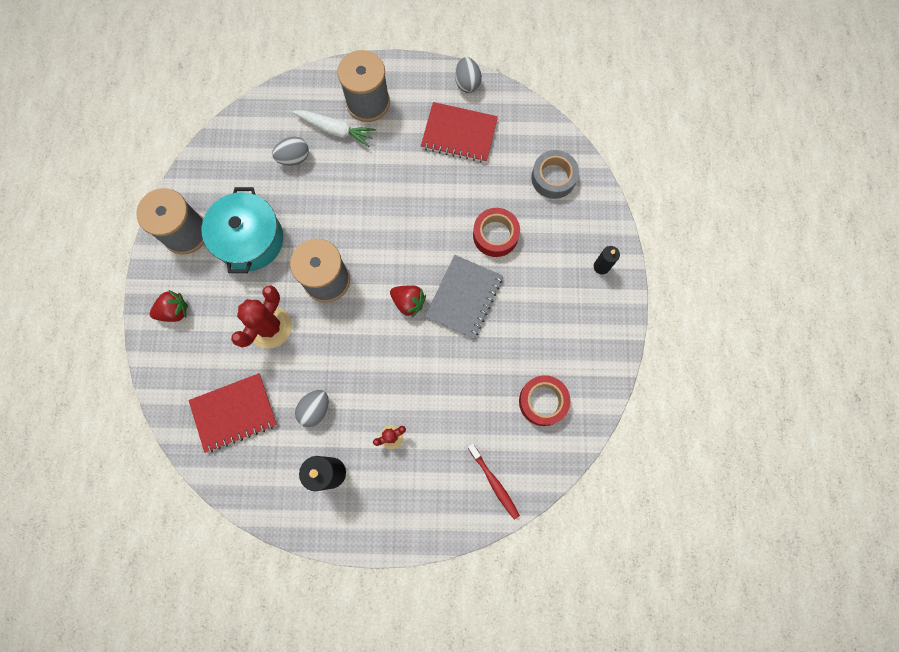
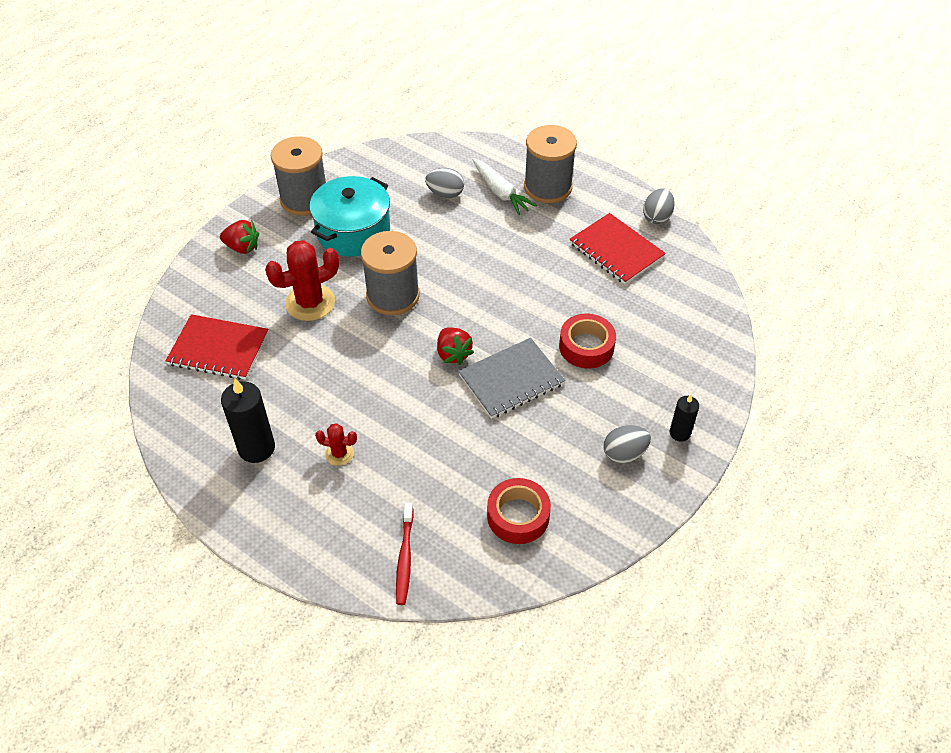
camera: 35 degrees right, 25 degrees down
grey egg [295,390,329,427] -> grey egg moved to [604,425,651,463]
grey tape [531,150,579,199] -> none

